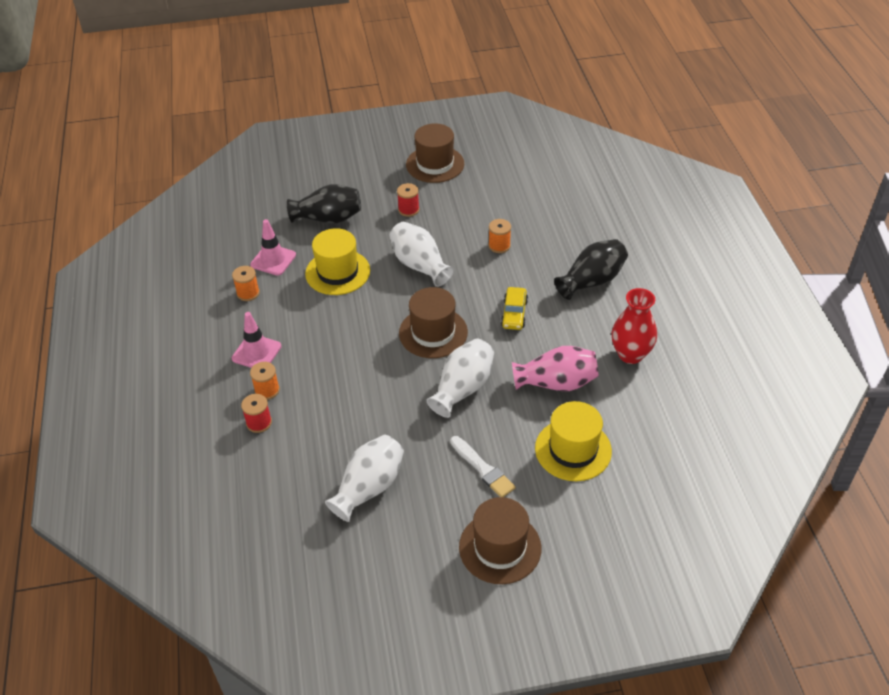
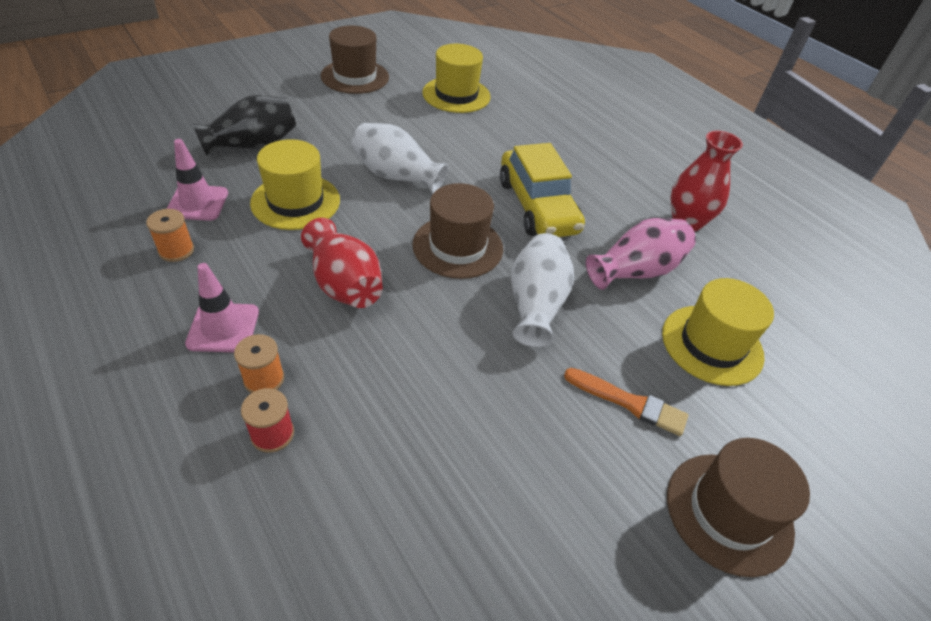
camera: 30 degrees left, 0 degrees up
white vase [325,435,404,522] -> none
red spool [397,183,419,217] -> none
white brush [450,436,516,497] -> orange brush [564,368,688,436]
orange spool [489,219,511,253] -> none
yellow car [501,287,528,330] -> yellow car [500,143,585,237], size x1.87
black vase [554,239,628,300] -> none
none -> red vase [301,218,383,308]
none -> yellow hat [422,44,491,113]

